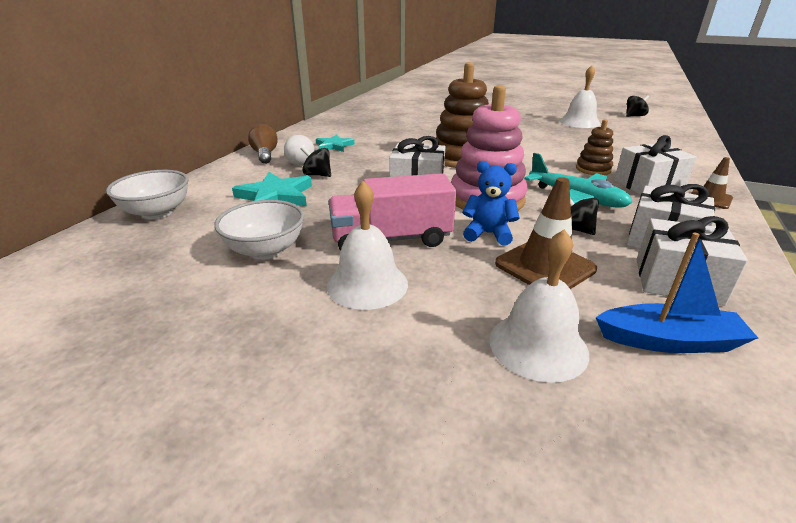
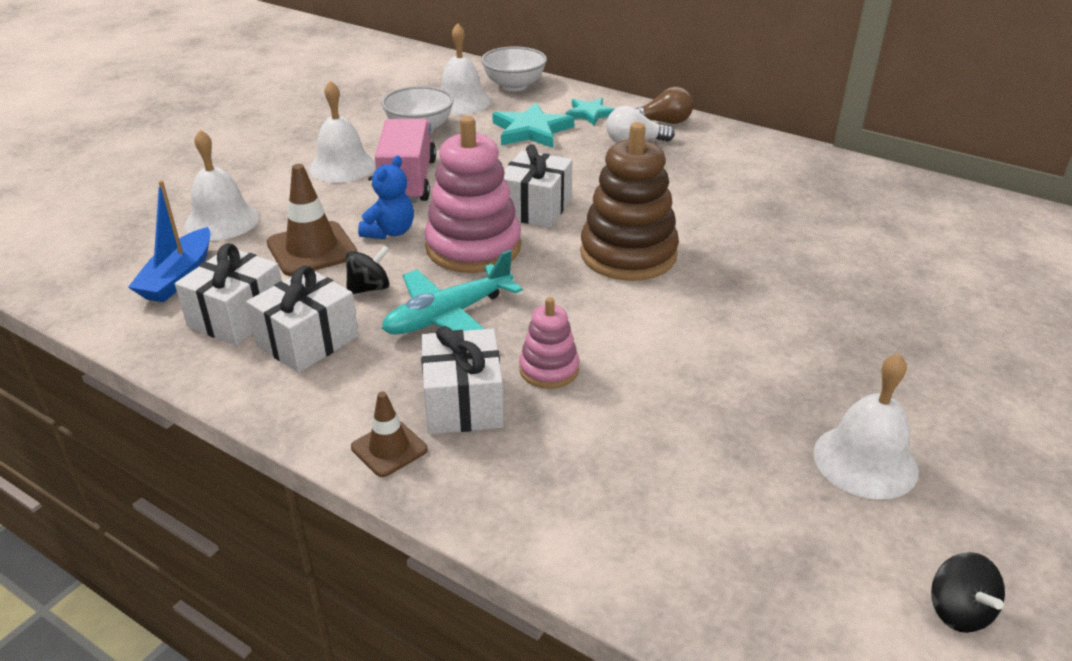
camera: 100 degrees right, 5 degrees up
black spinning top [301,146,331,177] -> none
turquoise star [316,134,355,152] -> turquoise star moved to [566,98,615,125]
brown stacking toy [576,119,613,175] -> pink stacking toy [519,297,579,389]
none -> white bell [441,23,491,114]

